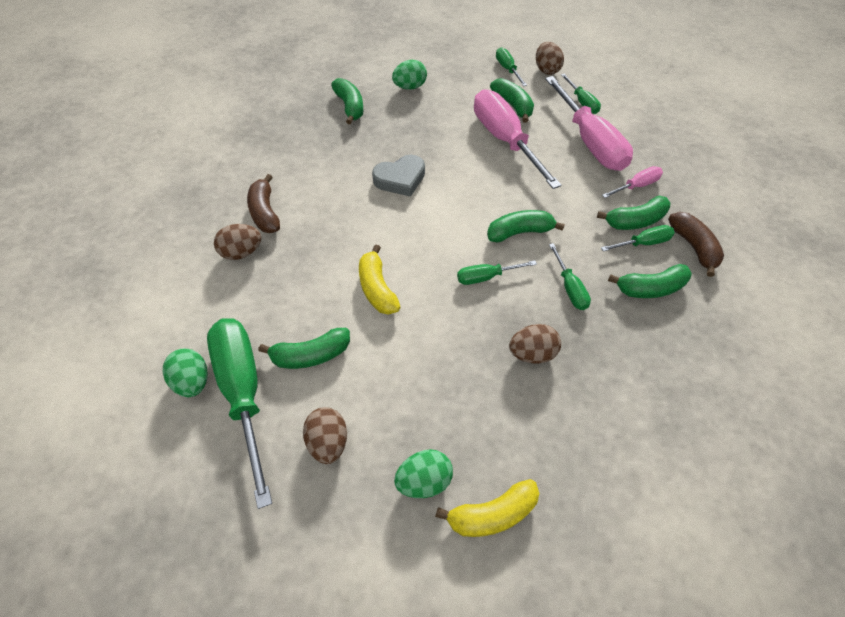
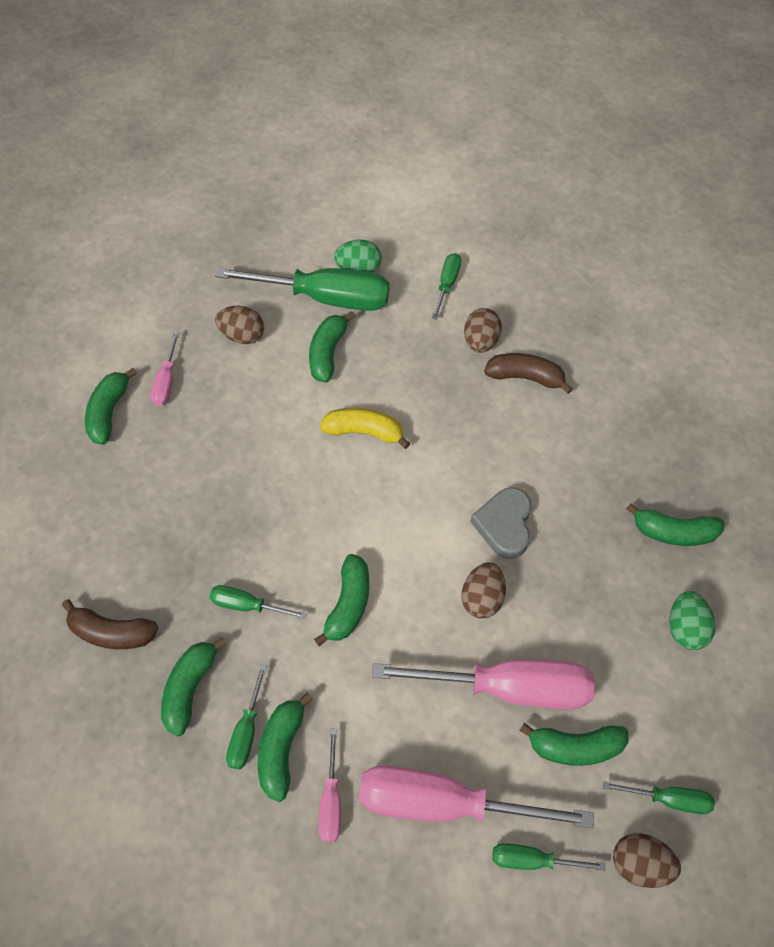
camera: 120 degrees right, 5 degrees up
green egg [394,449,453,498] -> pink screwdriver [150,331,180,406]
yellow banana [435,479,539,537] -> green banana [85,368,137,445]
green screwdriver [457,260,537,285] -> green screwdriver moved to [432,253,461,320]
brown egg [509,324,561,364] -> brown egg moved to [461,562,506,619]
brown banana [668,212,724,277] -> brown banana moved to [62,599,159,649]

